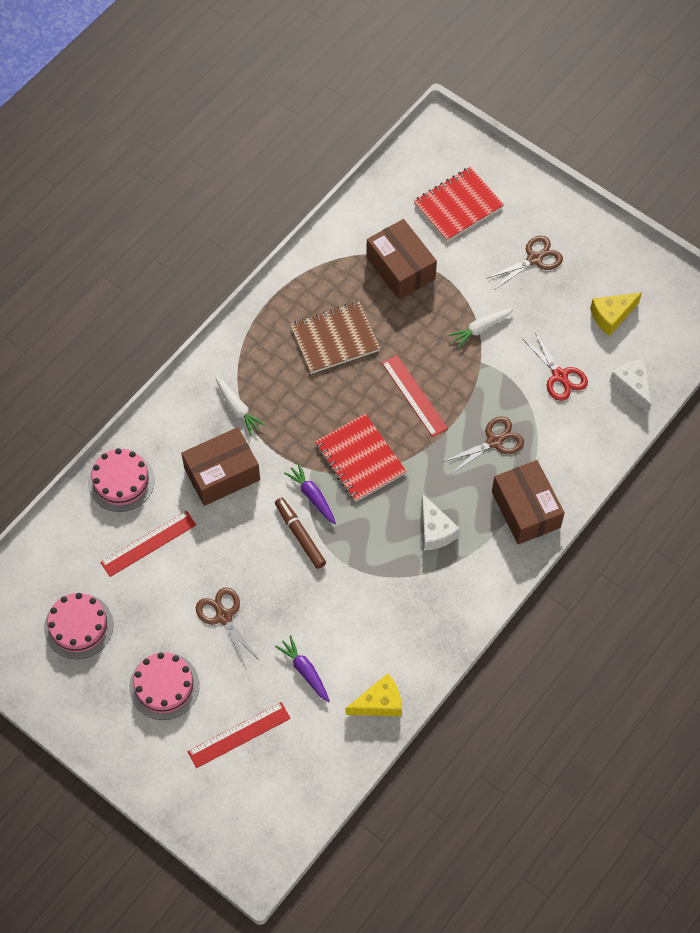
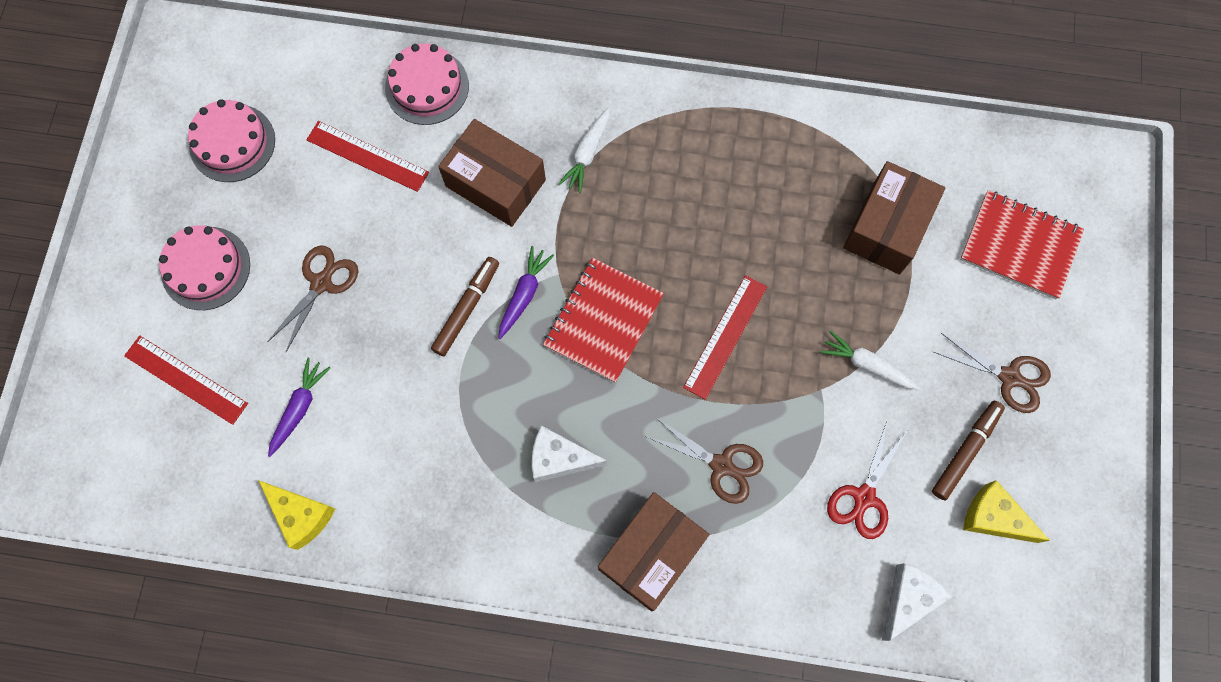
camera: 60 degrees right, 10 degrees up
brown notebook [290,301,380,374] -> none
white cheese [422,493,460,551] -> white cheese turned 60 degrees clockwise [532,425,607,482]
none -> brown marker [932,401,1005,500]

